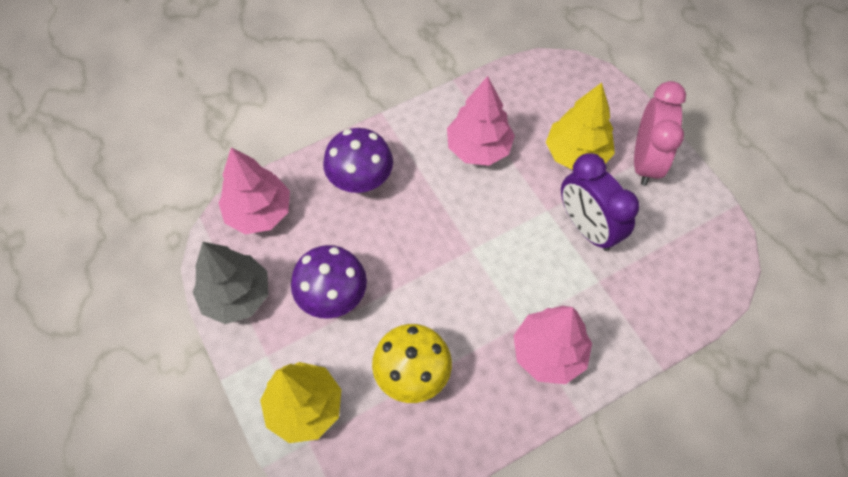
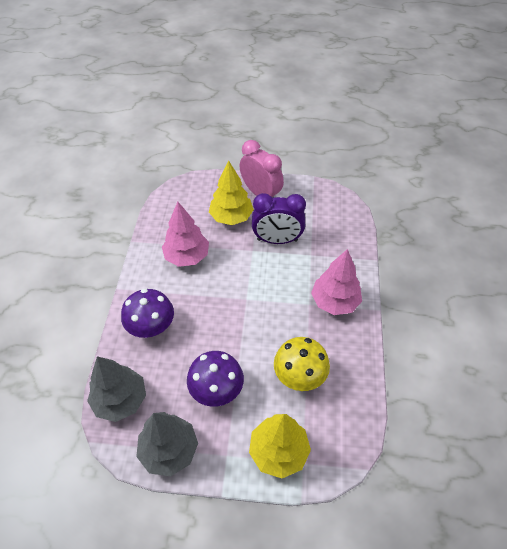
camera: 55 degrees left, 10 degrees down
pink tree [219,147,290,234] -> grey tree [87,356,146,422]

